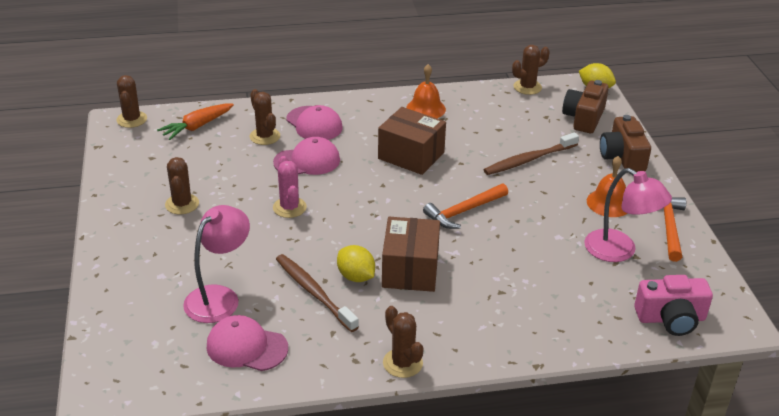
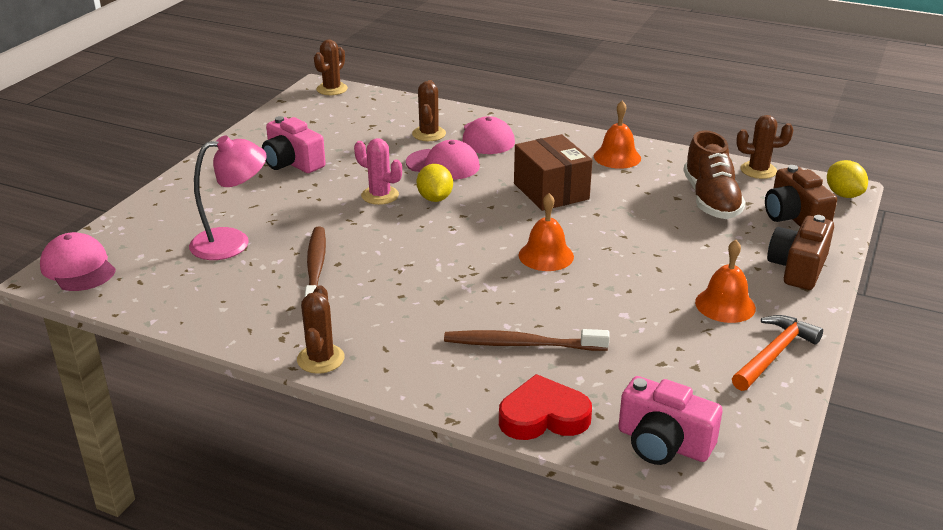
camera: 35 degrees right, 5 degrees down
orange carrot [157,104,234,140] -> none
brown cactus [165,157,199,215] -> pink camera [262,116,326,173]
pink cap [207,315,288,371] -> pink cap moved to [40,232,116,291]
pink cactus [273,156,307,218] -> pink cactus turned 75 degrees counterclockwise [354,138,402,205]
yellow lemon [337,245,375,282] -> yellow lemon moved to [417,164,453,202]
brown box [382,217,440,292] -> none
orange hammer [423,183,508,229] -> orange bell [518,193,574,271]
brown toothbrush [483,132,579,175] -> brown toothbrush moved to [444,329,610,351]
brown camera [562,80,609,133] -> brown camera turned 75 degrees counterclockwise [765,165,837,227]
pink lamp [584,168,672,262] -> none
none -> red heart [499,374,592,440]
none -> brown shoe [683,130,746,219]

